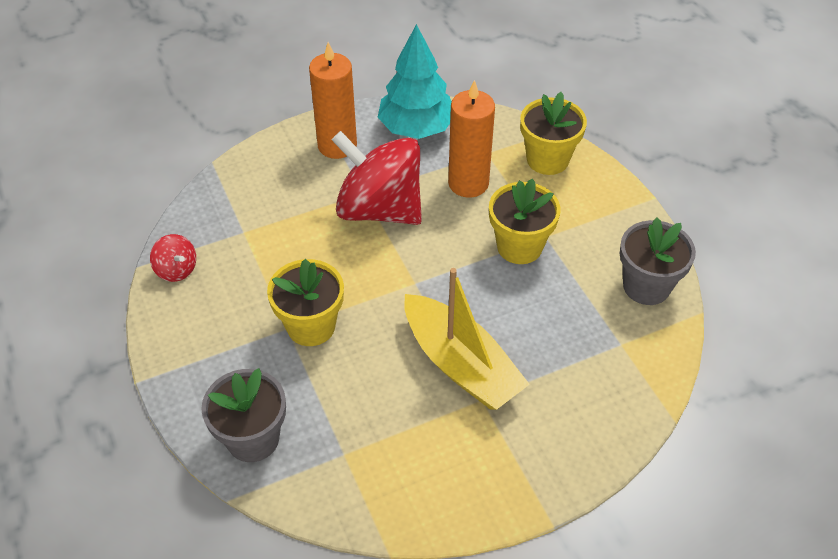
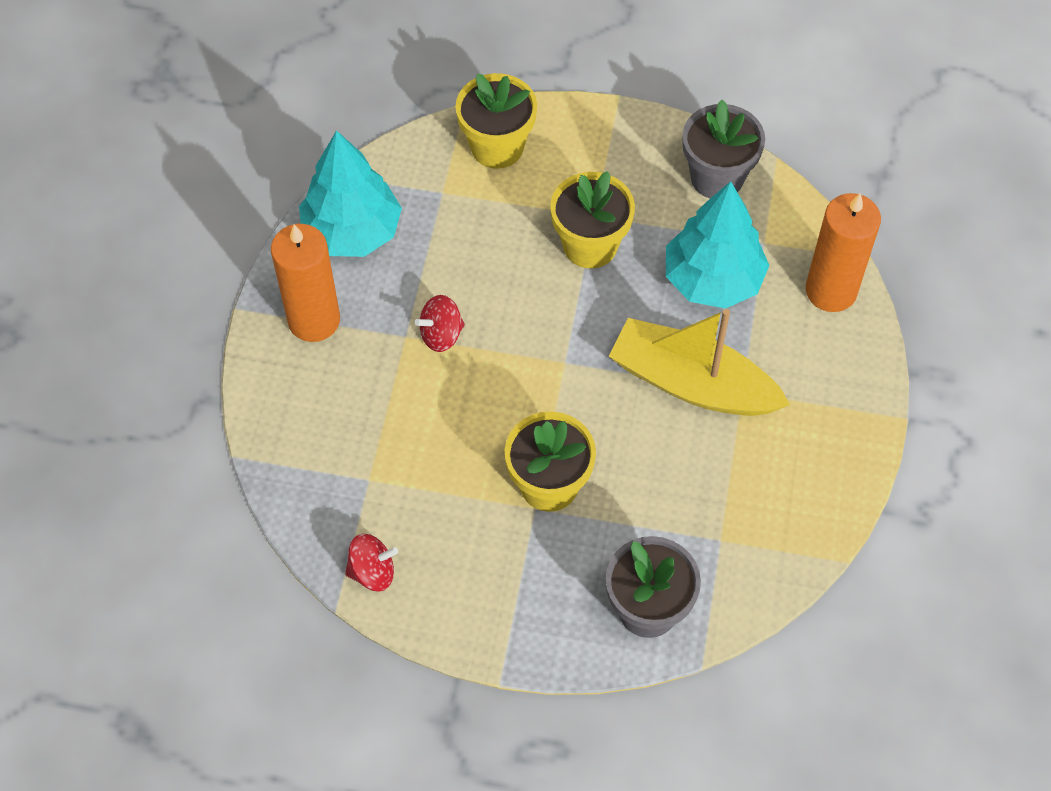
camera: 55 degrees left, 10 degrees up
red spinning top [332,131,422,225] -> red spinning top [415,295,465,352], size x0.42
yellow boat [404,268,530,410] -> yellow boat turned 150 degrees counterclockwise [609,309,790,416]
orange candle [448,80,495,198] -> orange candle moved to [806,193,881,312]
none -> turquoise tree [666,181,770,309]

